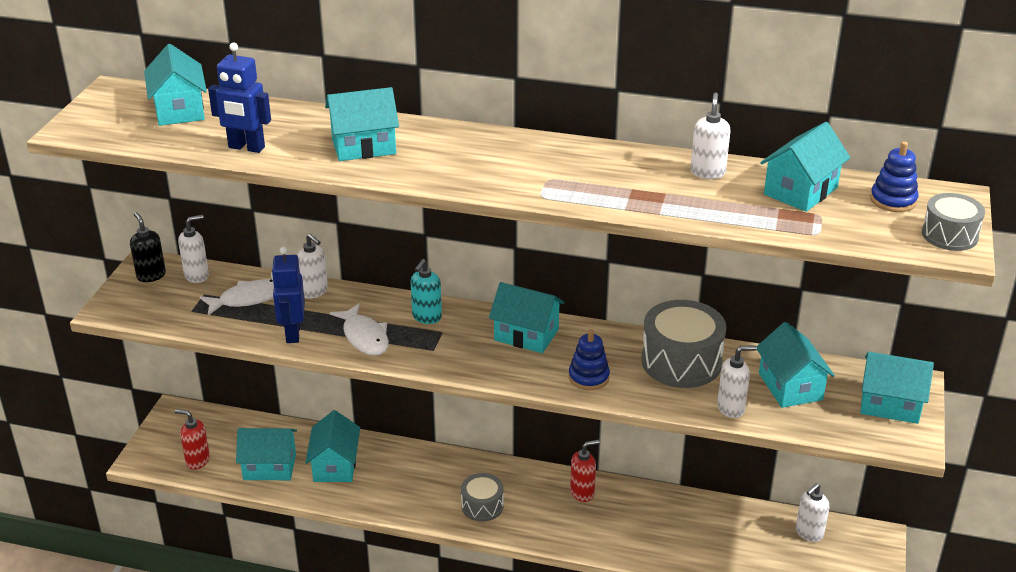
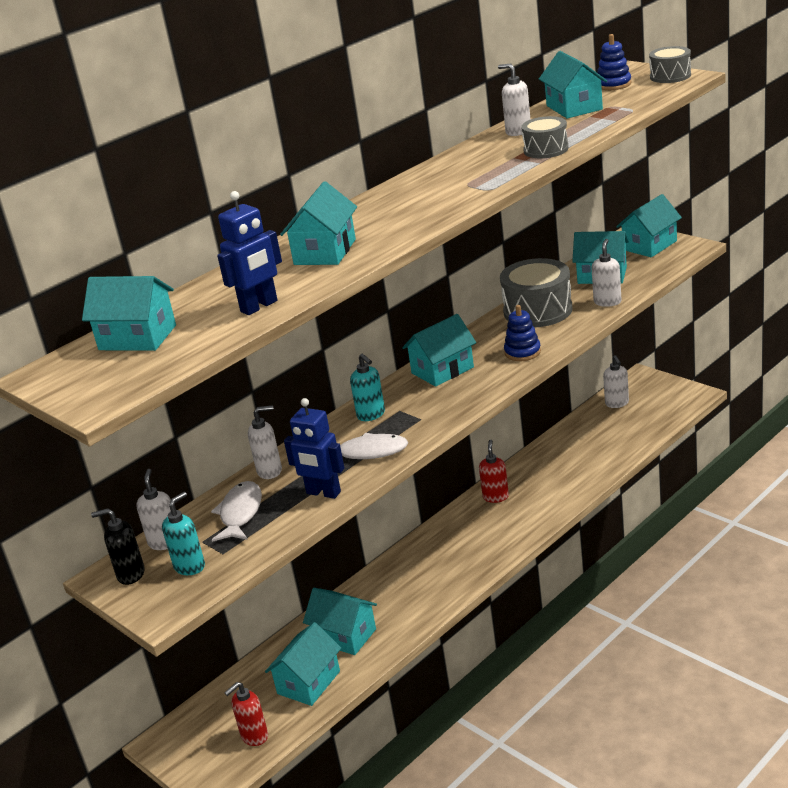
camera: 55 degrees left, 5 degrees down
grey drum [461,473,504,521] -> grey drum moved to [521,116,568,158]
none -> turquoise soap dispenser [162,492,205,575]

